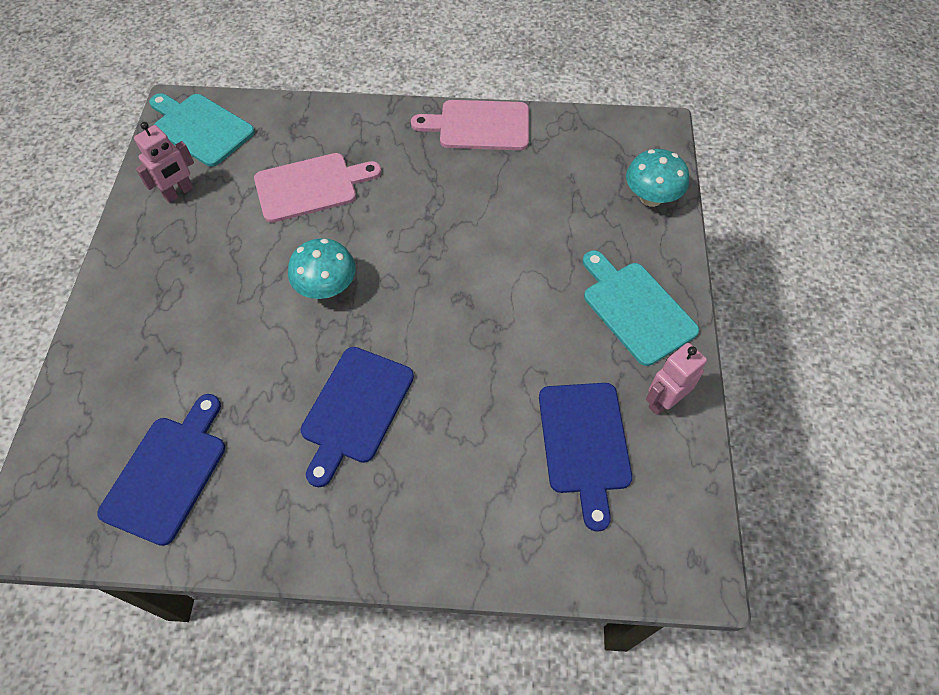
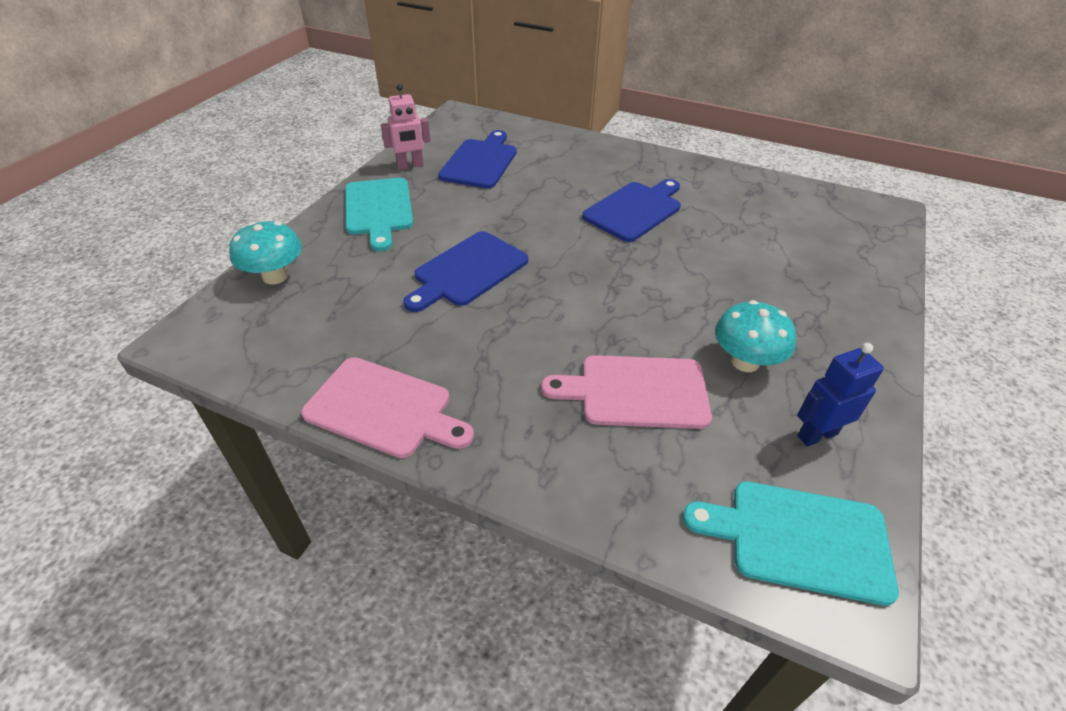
camera: 160 degrees left, 15 degrees down
blue cutting board [97,394,225,546] -> blue cutting board moved to [403,231,528,312]
pink robot [134,122,194,203] -> blue robot [797,343,884,447]
turquoise cutting board [149,93,255,167] -> turquoise cutting board turned 135 degrees clockwise [683,481,899,606]
turquoise mushroom [288,238,356,299] -> turquoise mushroom moved to [715,300,796,372]

